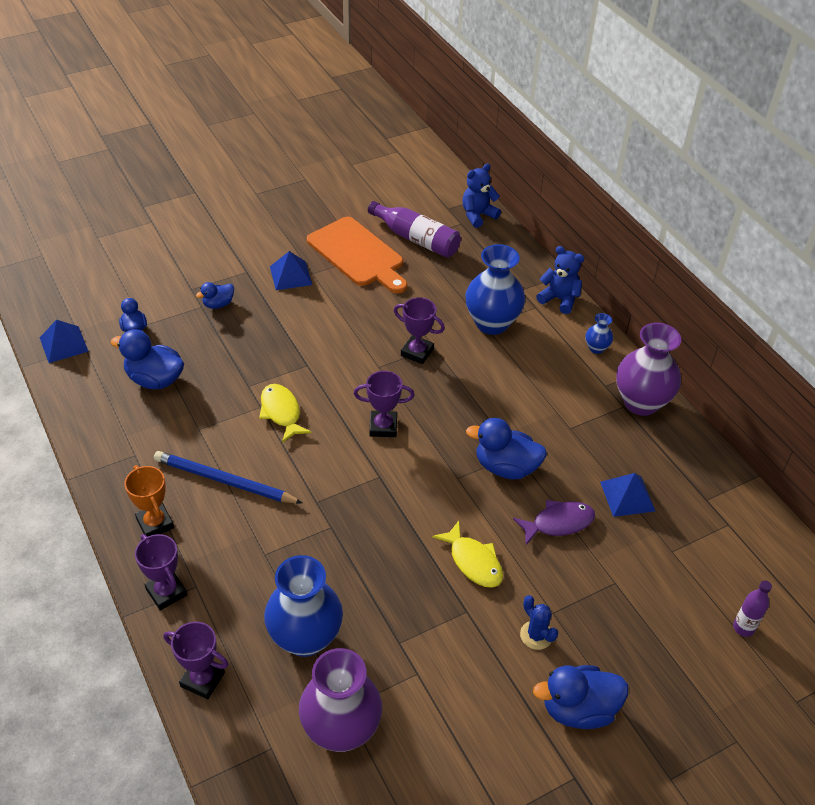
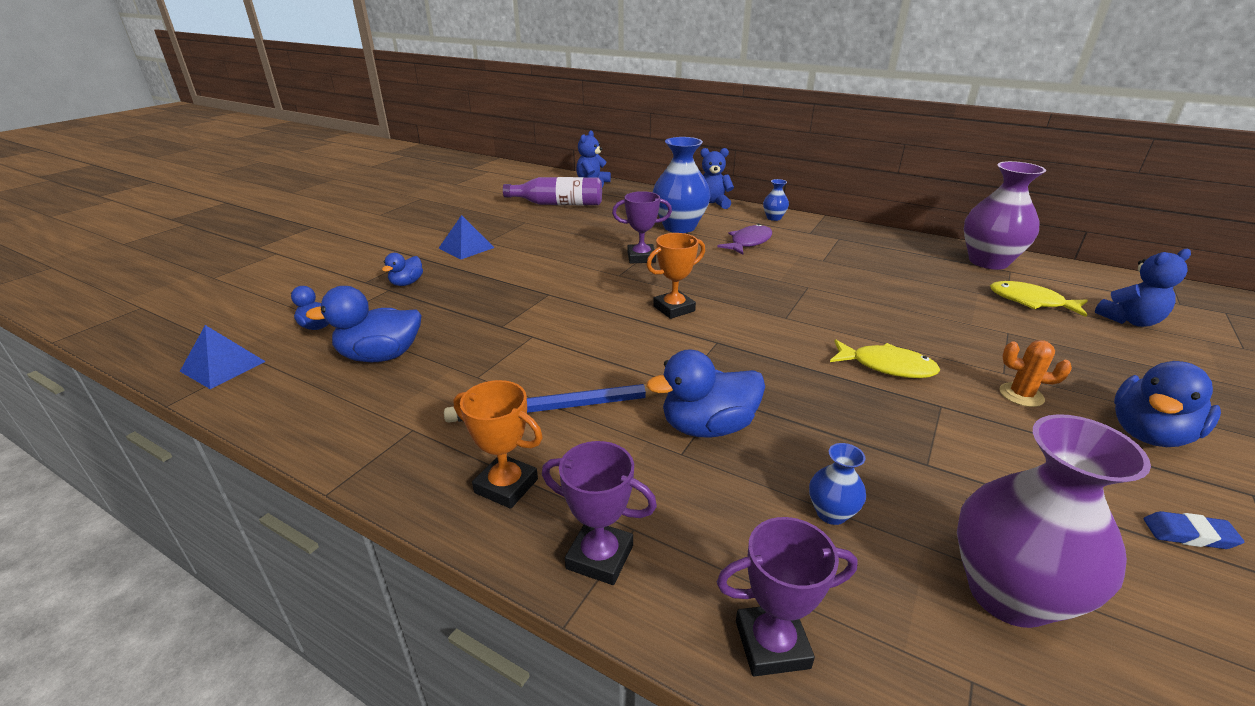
camera: 30 degrees left, 15 degrees down
yellow fish [259,384,312,443] -> yellow fish moved to [990,281,1088,317]
blue vase [264,555,343,657] -> blue vase [809,443,866,525], size x0.46
orange cutting board [307,217,407,294] -> none
purple trophy [354,371,415,437] -> orange trophy [647,233,705,319]
blue duck [466,418,547,479] -> blue duck moved to [647,349,765,438]
purple fish [513,500,595,545] -> purple fish moved to [717,224,772,255]
blue cactus [520,595,558,650] -> orange cactus [999,340,1072,407]
blue pyramid [600,473,655,517] -> none
purple vase [616,322,681,416] -> purple vase moved to [964,161,1046,270]
purple bottle [733,580,772,637] -> blue teddy bear [1095,249,1191,327]
none -> blue eraser [1144,511,1244,549]

